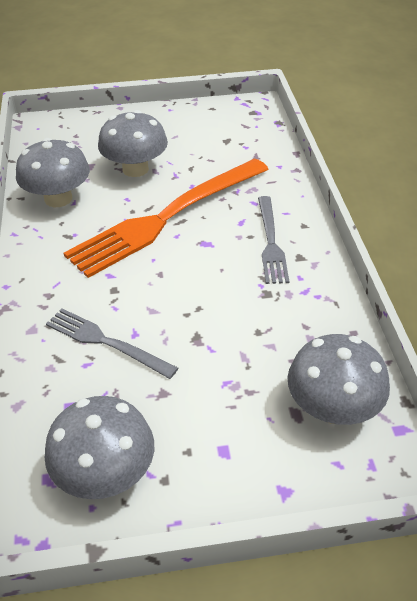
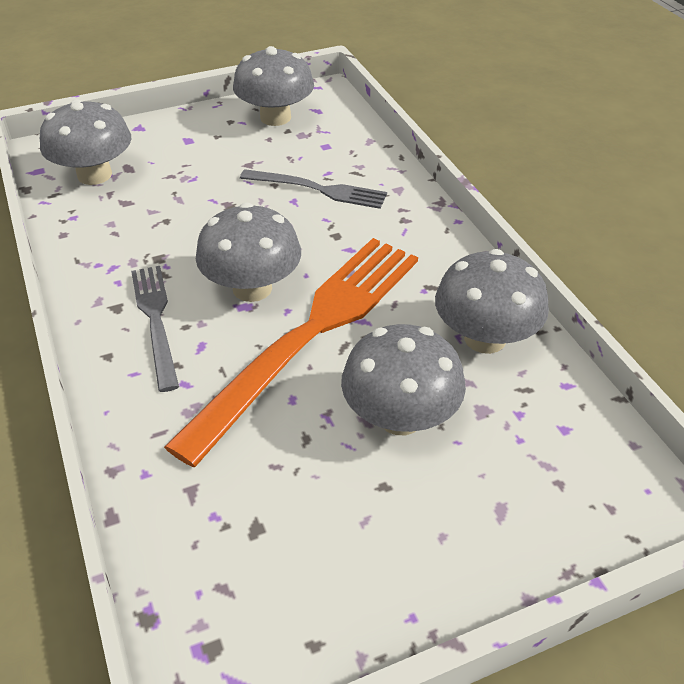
camera: 165 degrees right, 0 degrees up
none -> grey mushroom [196,203,301,302]

